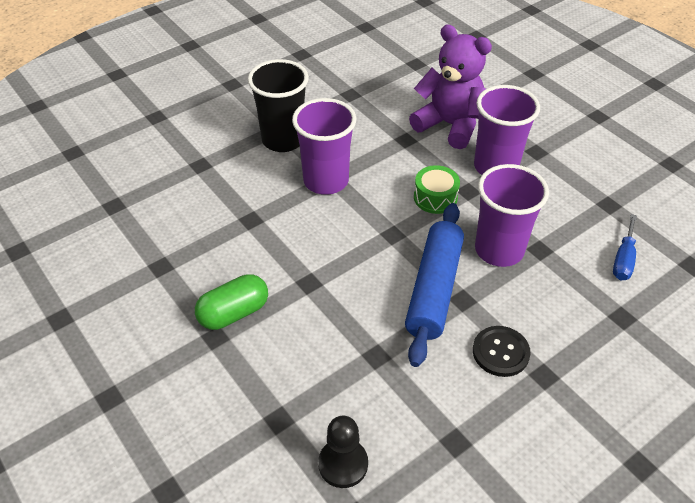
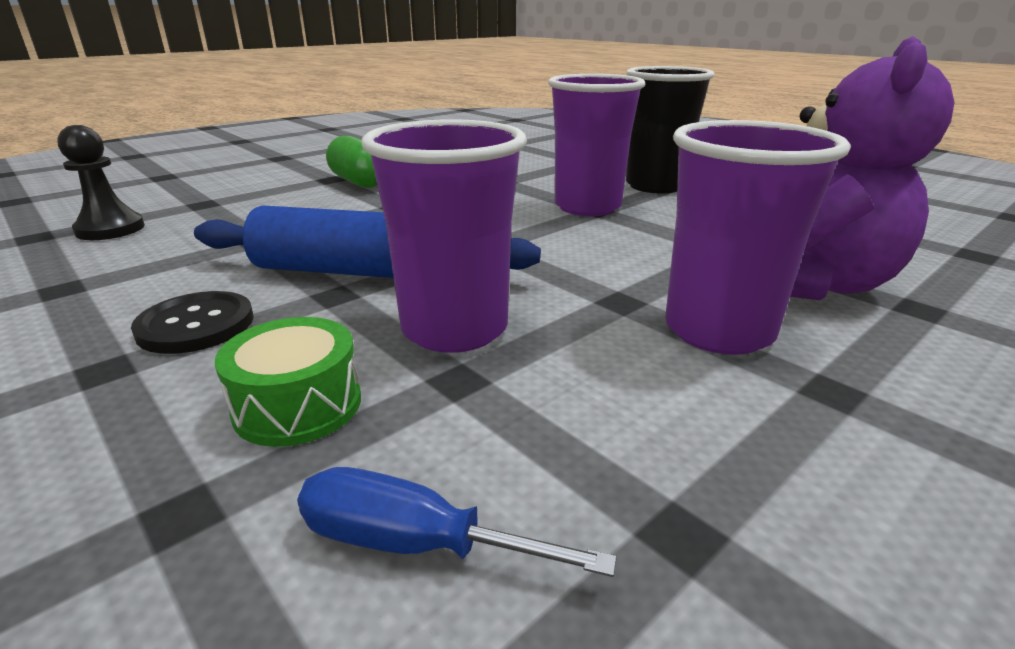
camera: 85 degrees right, 20 degrees down
green drum [414,165,460,214] -> green drum moved to [215,317,361,447]

